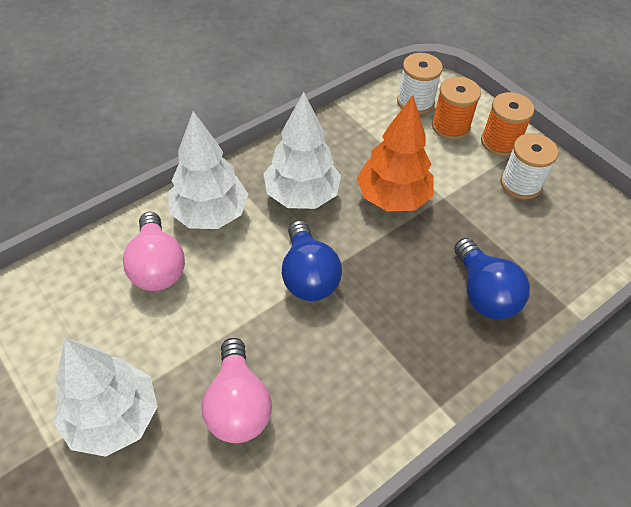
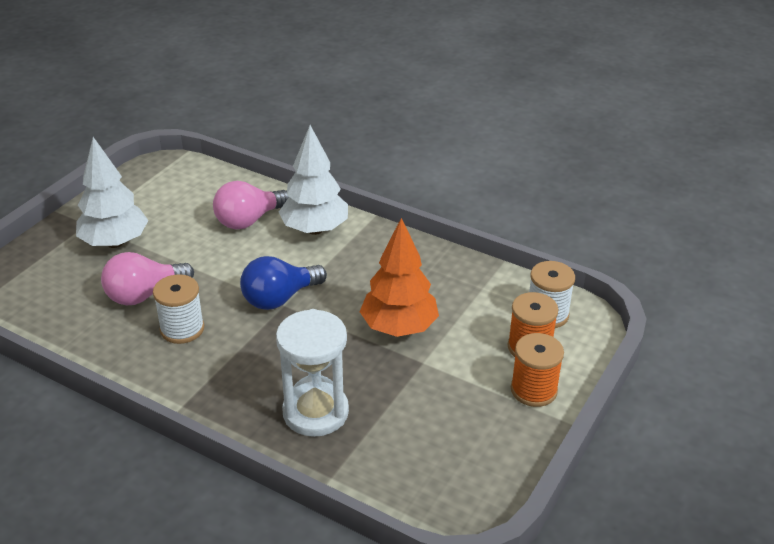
camera: 70 degrees right, 15 degrees down
white tree [264,92,341,209] -> none
blue light bulb [454,238,530,320] -> white hourglass [276,309,349,437]
white spool [501,133,558,200] -> white spool moved to [153,274,204,344]

